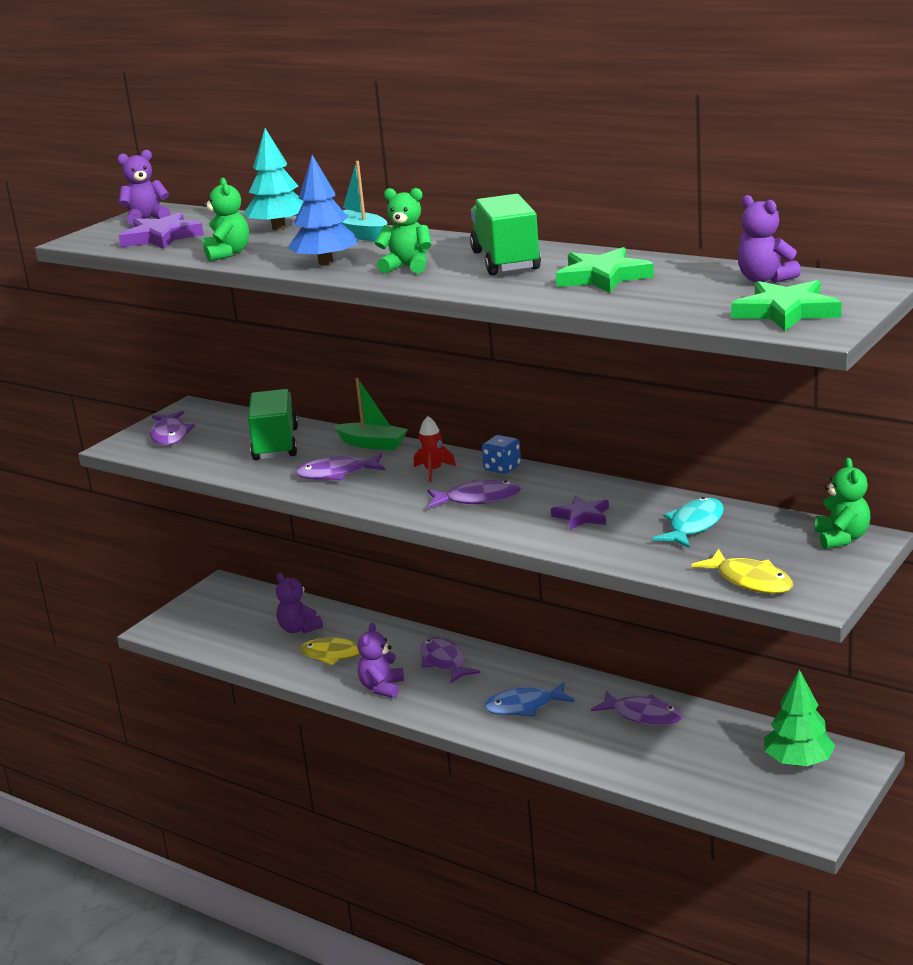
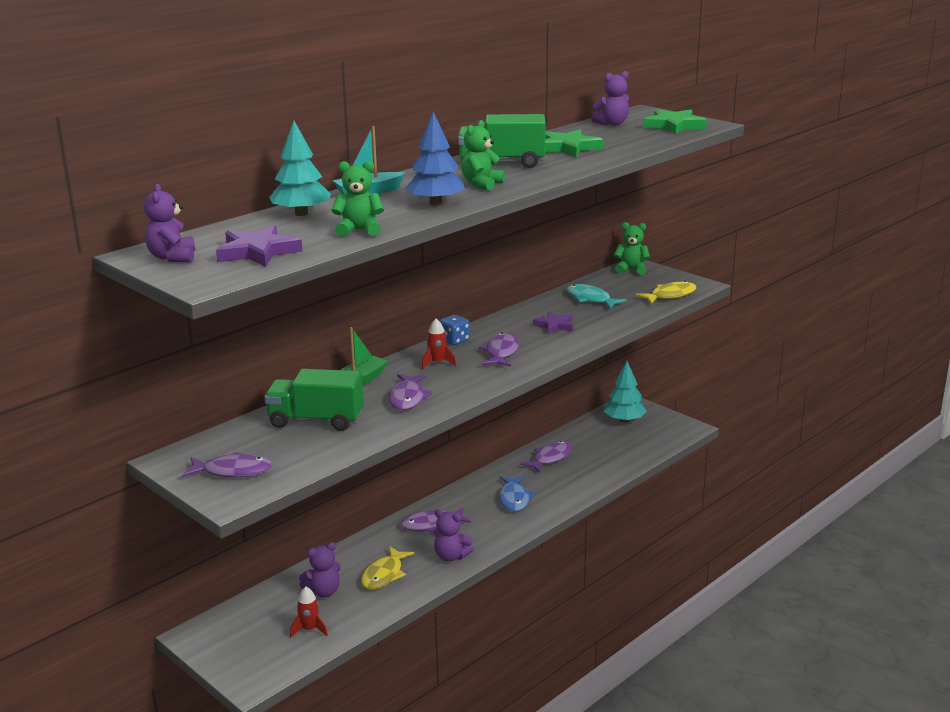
camera: 80 degrees left, 0 degrees up
green tree [764,670,835,766] -> turquoise tree [604,361,647,423]
none -> red rocket [290,587,328,638]

